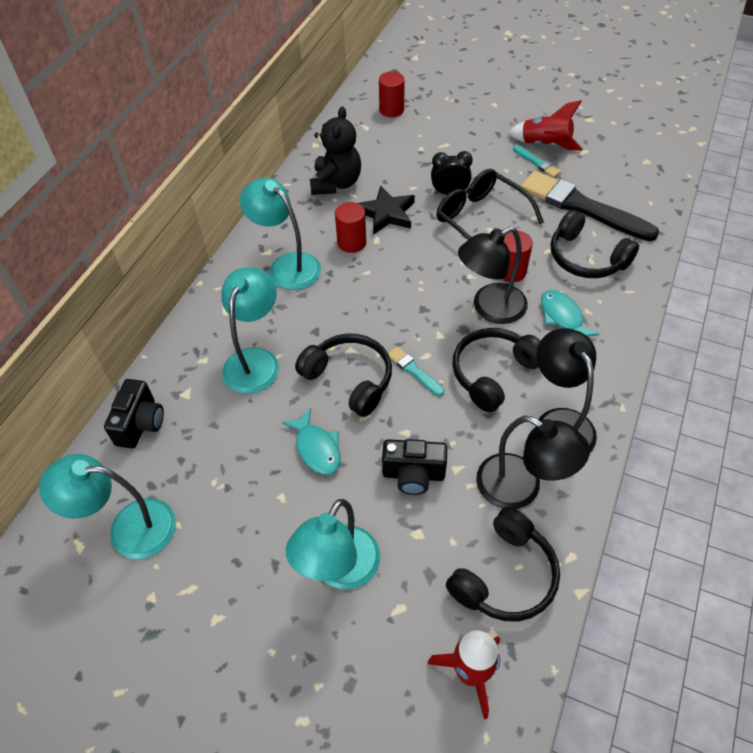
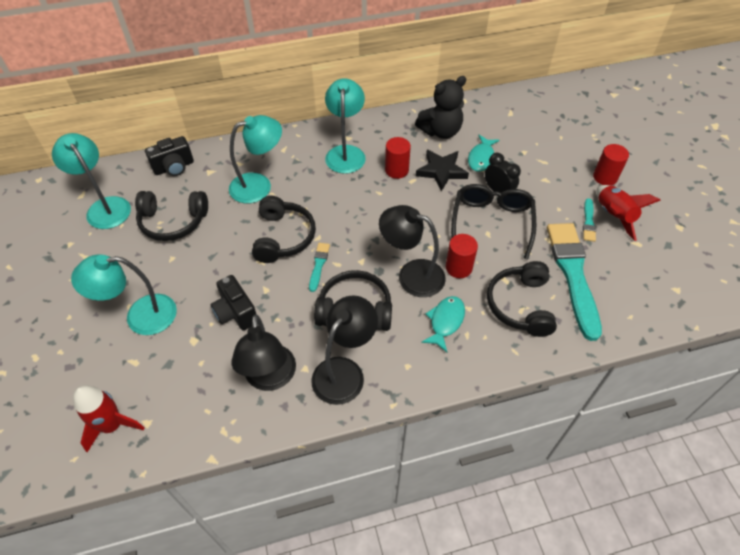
camera: 50 degrees right, 0 degrees up
turquoise fish [282,408,341,475] -> turquoise fish moved to [468,135,499,172]
red cylinder [379,71,405,117] -> red cylinder moved to [593,144,629,186]
black headphones [446,507,560,622] -> black headphones moved to [135,191,208,241]
black brush [521,171,659,241] -> turquoise brush [547,223,602,341]

